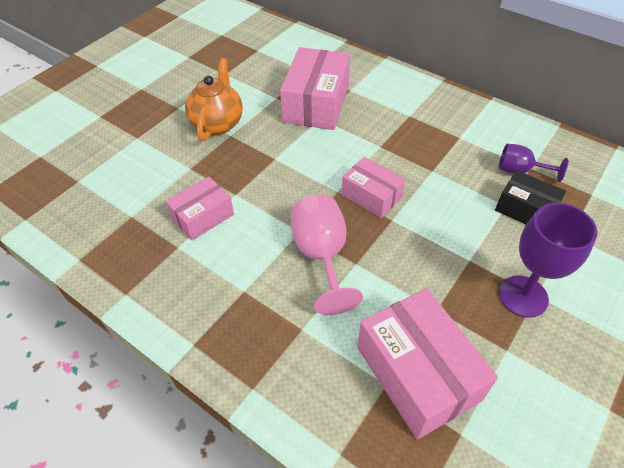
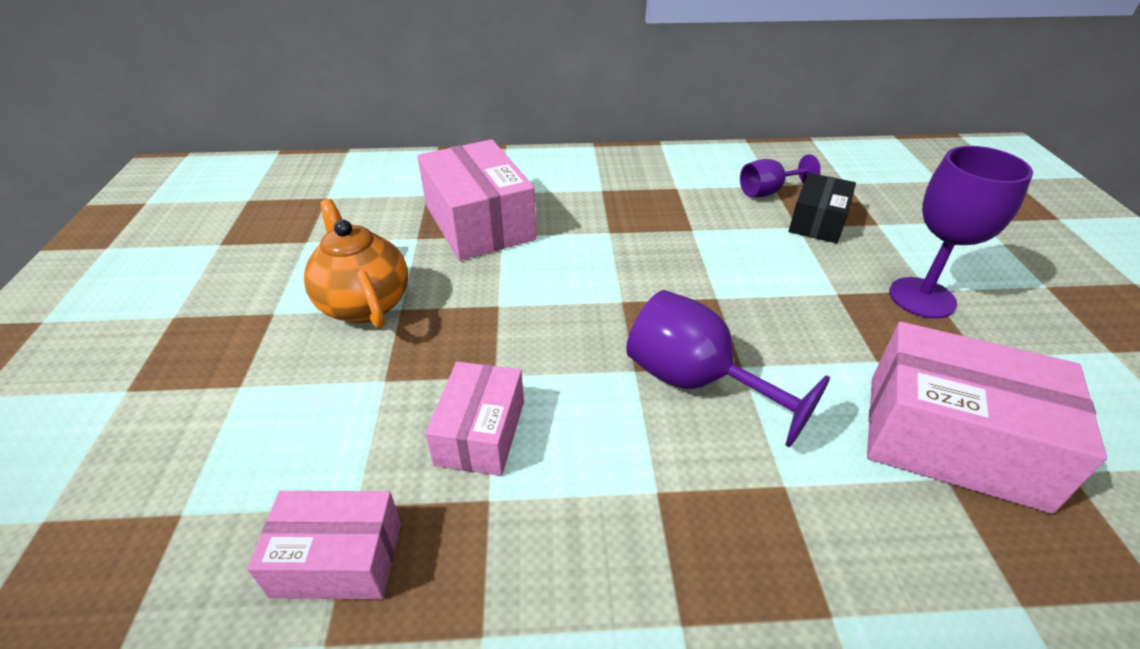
camera: 40 degrees left, 10 degrees down
pink goblet [291,195,363,315] -> purple goblet [626,290,830,447]
pink box [342,157,405,218] -> pink box moved to [247,491,401,599]
black box [495,170,566,224] -> black box turned 60 degrees counterclockwise [789,173,856,243]

